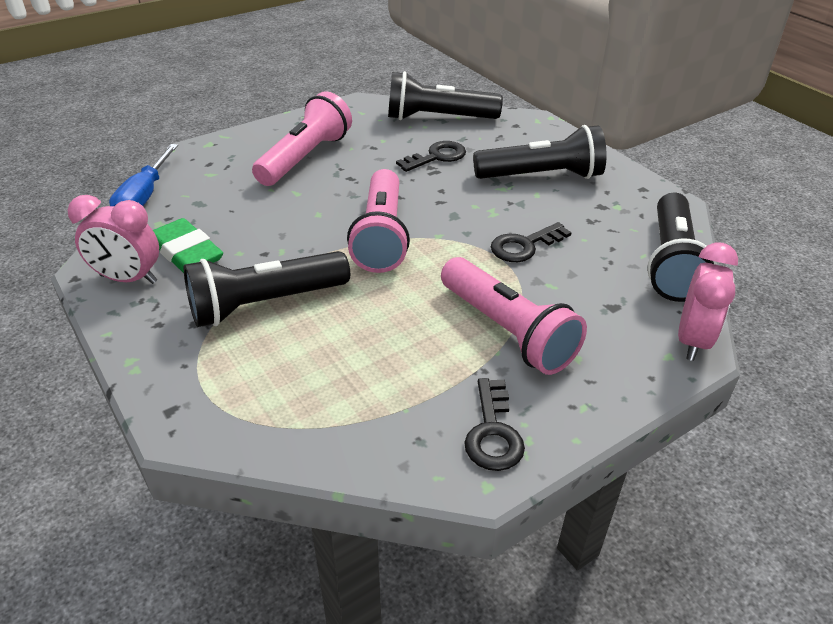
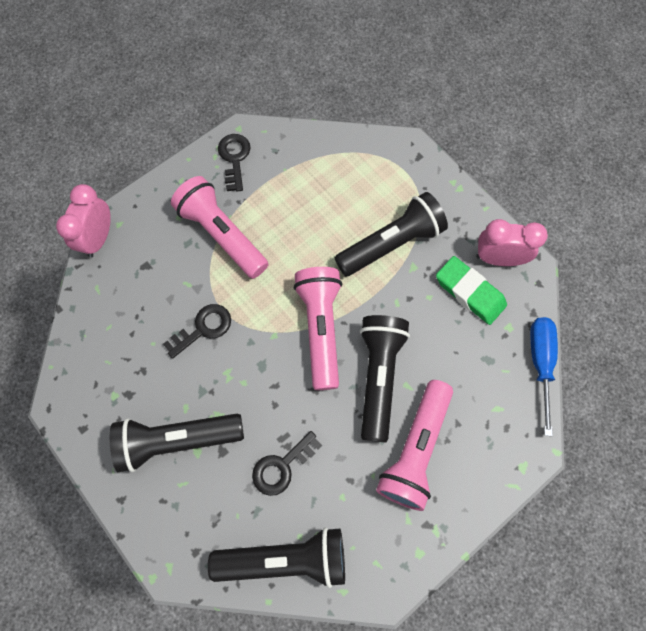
camera: 175 degrees right, 30 degrees up
black flashlight [647,193,717,302] -> black flashlight moved to [360,315,410,443]

